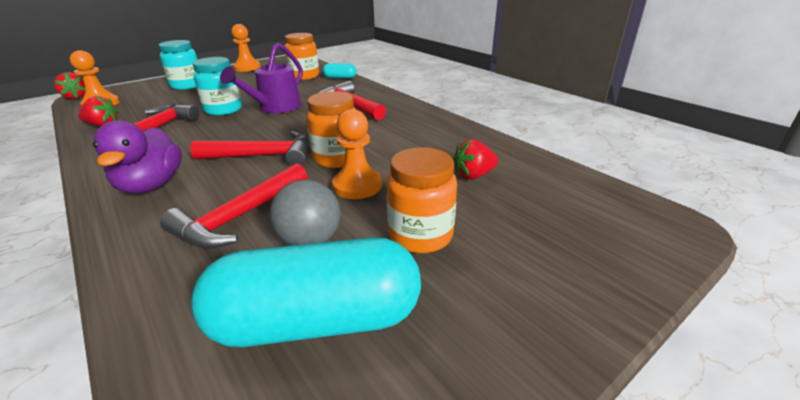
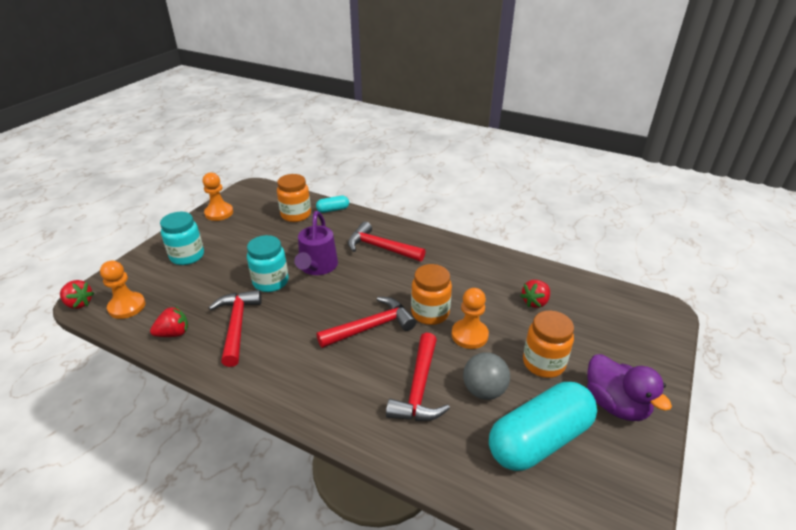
camera: 25 degrees left, 5 degrees up
purple duck [93,120,182,194] -> purple duck moved to [587,354,672,421]

